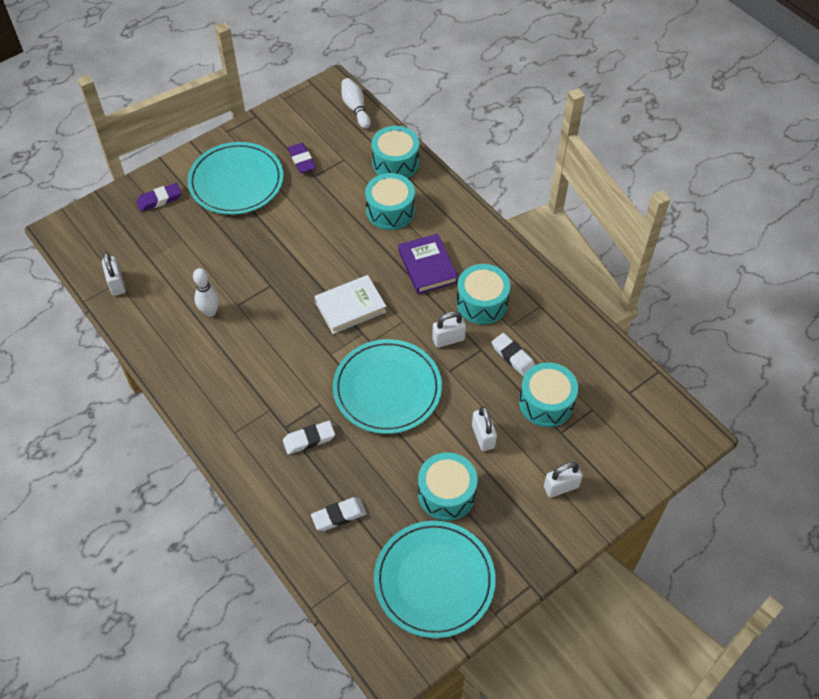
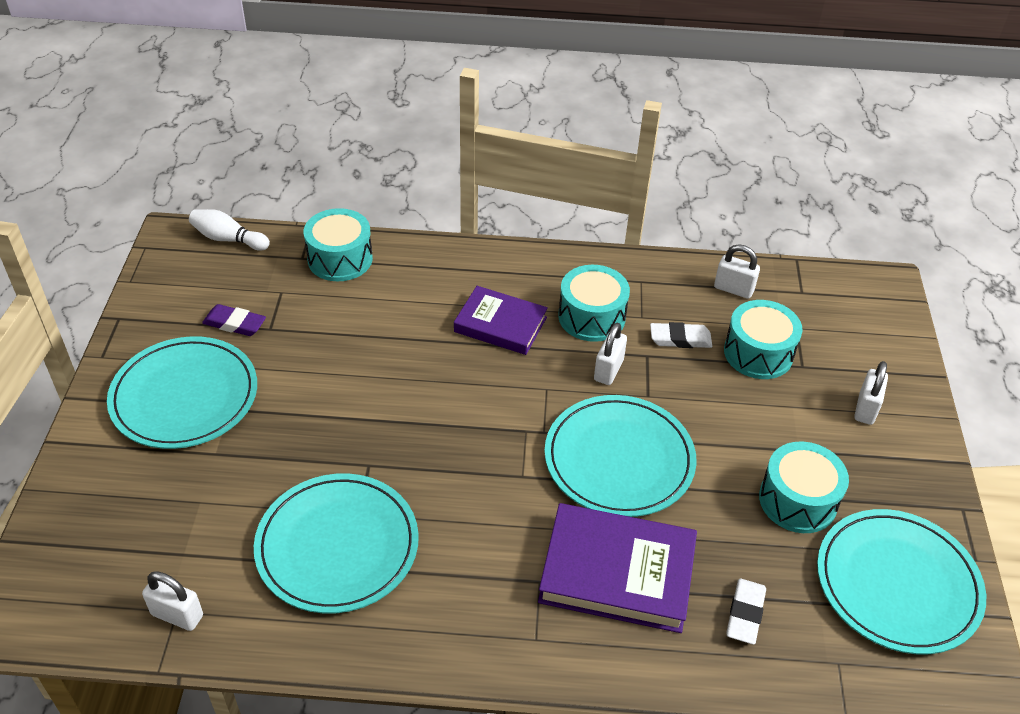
camera: 50 degrees left, 10 degrees down
purple eraser [137,183,181,212] -> none
white bowling pin [193,268,220,317] -> turquoise plate [254,473,419,614]
white eraser [283,421,335,455] -> purple book [538,503,697,633]
white book [314,275,387,334] -> none
turquoise drum [365,173,415,230] -> none
white padlock [472,406,497,451] -> white padlock moved to [714,244,760,299]

